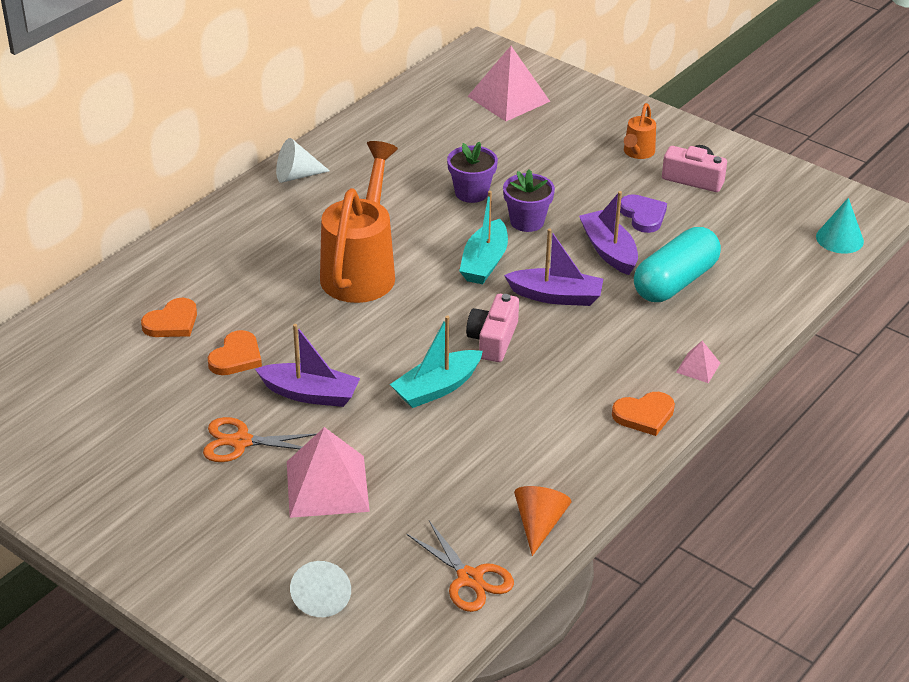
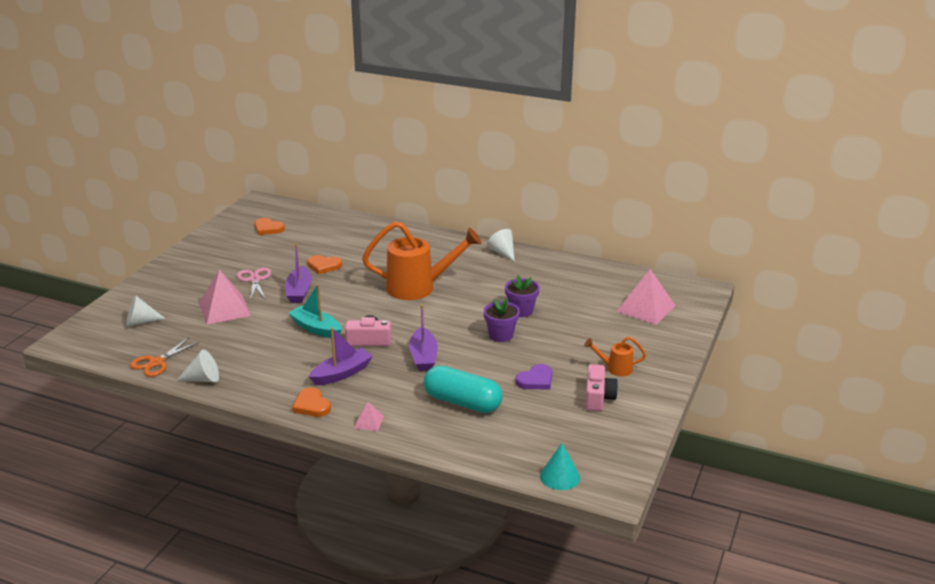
camera: 75 degrees right, 10 degrees down
orange heart [141,298,197,337] -> orange heart moved to [255,218,285,235]
orange scissors [203,417,317,462] -> pink scissors [237,268,271,301]
turquoise boat [459,191,508,284] -> none
orange cone [514,486,571,556] -> white cone [177,350,219,382]
purple boat [579,191,638,275] -> purple boat moved to [309,327,373,385]

